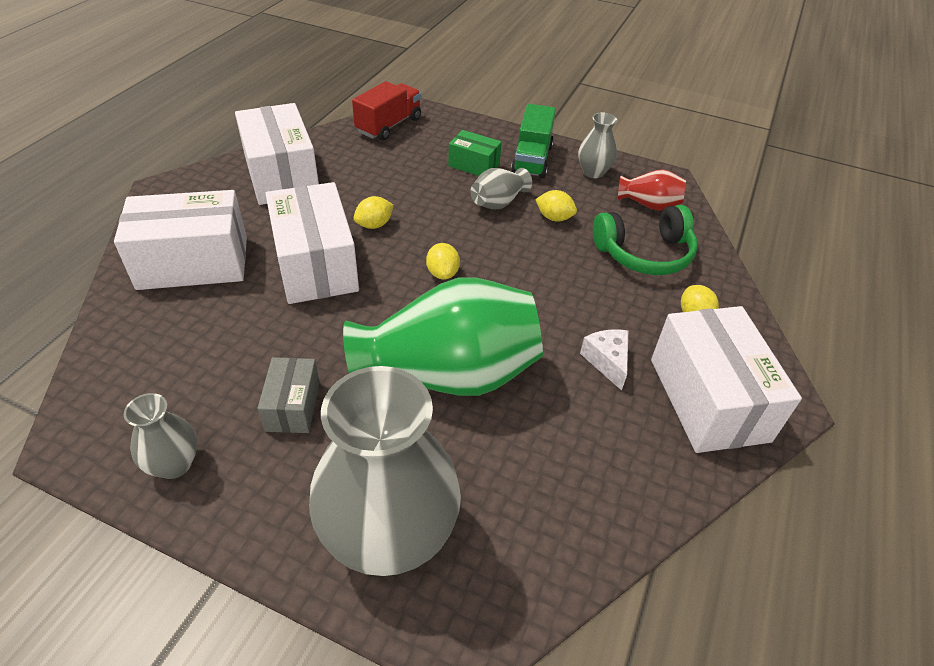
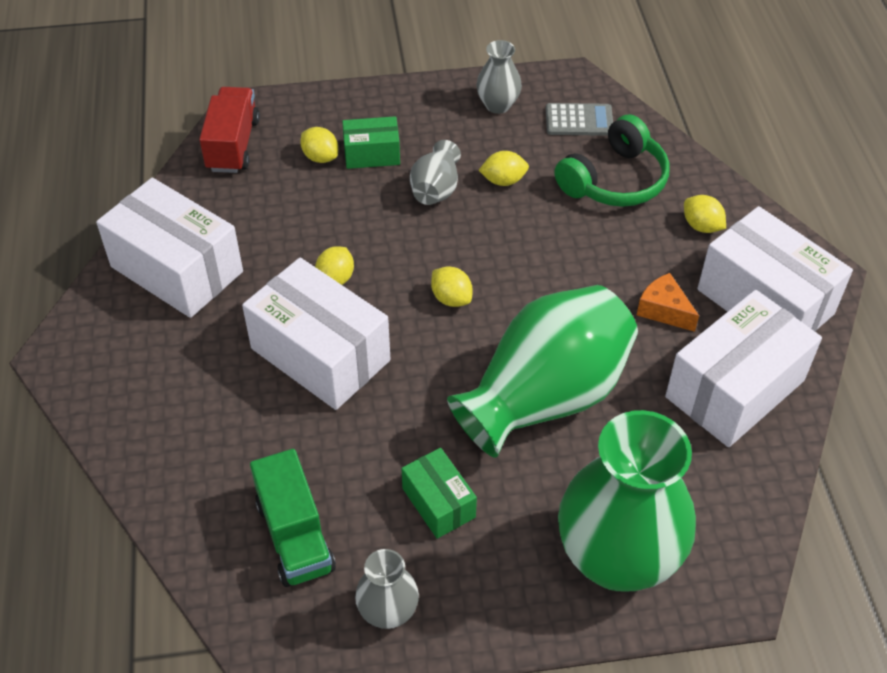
camera: 30 degrees left, 5 degrees up
white box [114,190,247,290] -> white box moved to [665,290,822,447]
grey box [257,357,320,433] -> green box [402,448,477,539]
grey vase [309,366,461,576] -> green vase [558,410,696,592]
green truck [511,104,556,178] -> green truck moved to [250,449,336,587]
white cheese [580,329,628,391] -> orange cheese [637,273,699,332]
red vase [618,169,686,211] -> grey calculator [546,103,613,136]
none -> yellow lemon [300,127,338,163]

